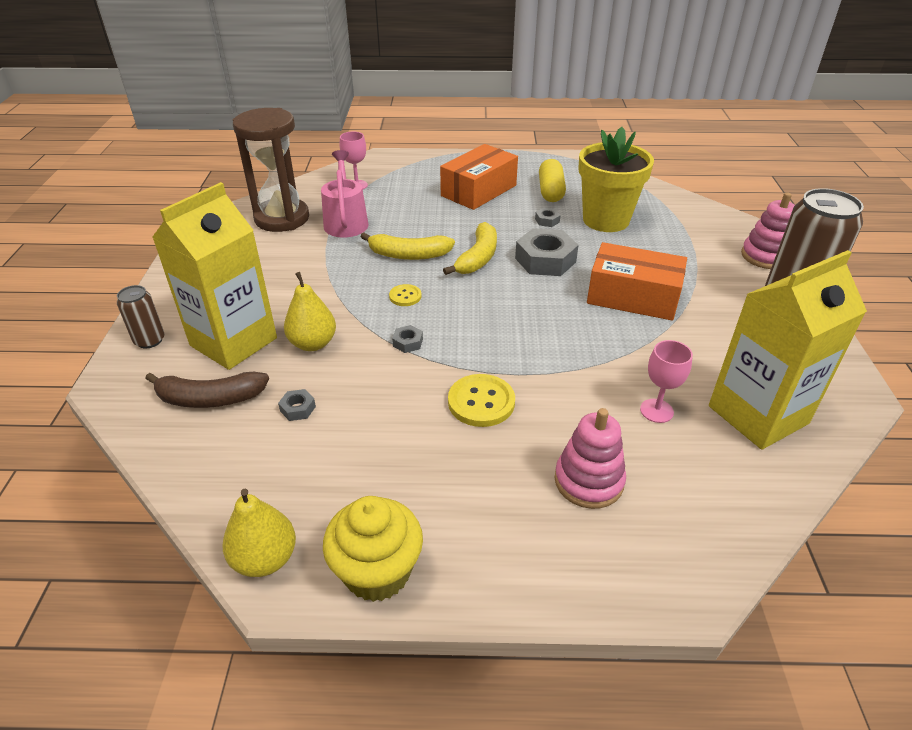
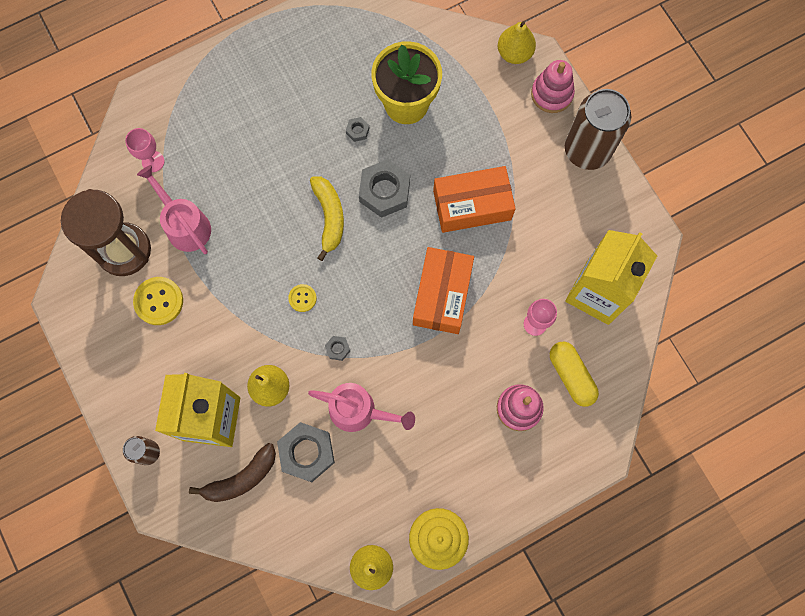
camera: 30 degrees left, 35 degrees up
grey nut [278,389,316,421] -> grey nut [277,422,335,482], size x2.24
yellow banana [361,233,455,260] -> none
orange box [440,144,518,210] -> orange box moved to [413,247,474,334]
yellow button [448,374,515,427] -> yellow button moved to [133,277,183,325]
yellow capsule [539,159,566,202] -> yellow capsule moved to [550,342,599,407]
none -> pink watering can [308,383,415,432]
none -> yellow pear [498,21,536,64]

